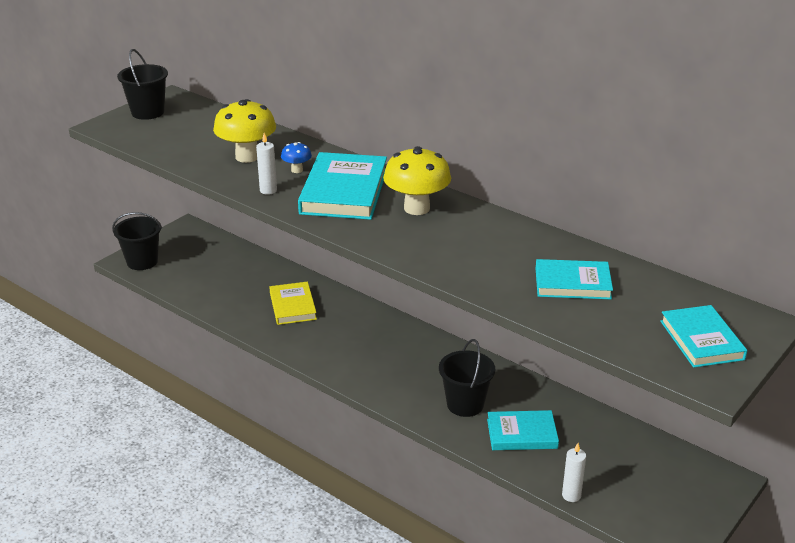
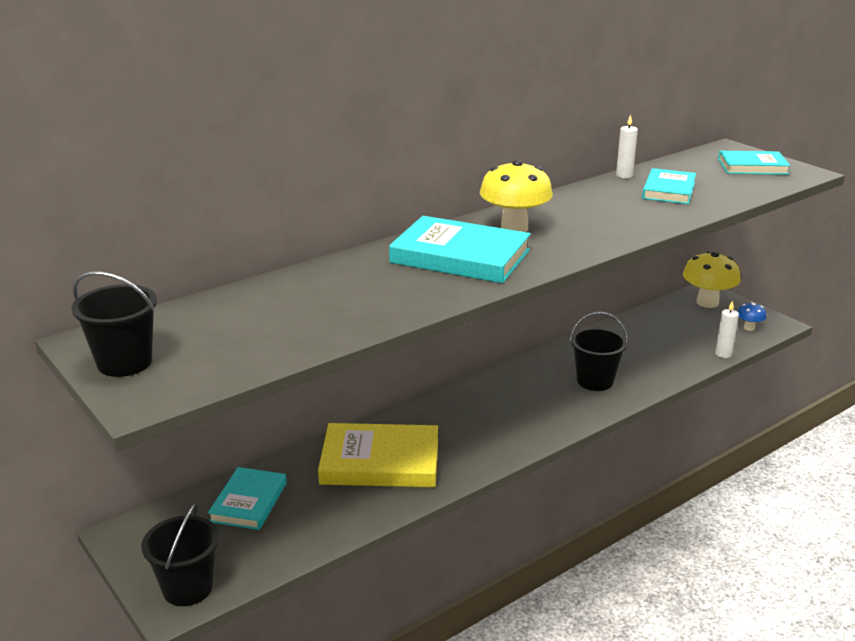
camera: 75 degrees left, 5 degrees down
yellow mushroom [213,99,276,163] -> yellow mushroom moved to [683,251,741,308]
white candle [256,133,277,195] -> white candle moved to [616,114,638,178]
yellow book [269,282,317,325] -> yellow book [318,423,438,487], size x1.60
blue mushroom [281,142,312,173] -> blue mushroom moved to [737,302,767,331]
turquoise book [487,410,559,450] -> turquoise book moved to [208,467,287,530]

